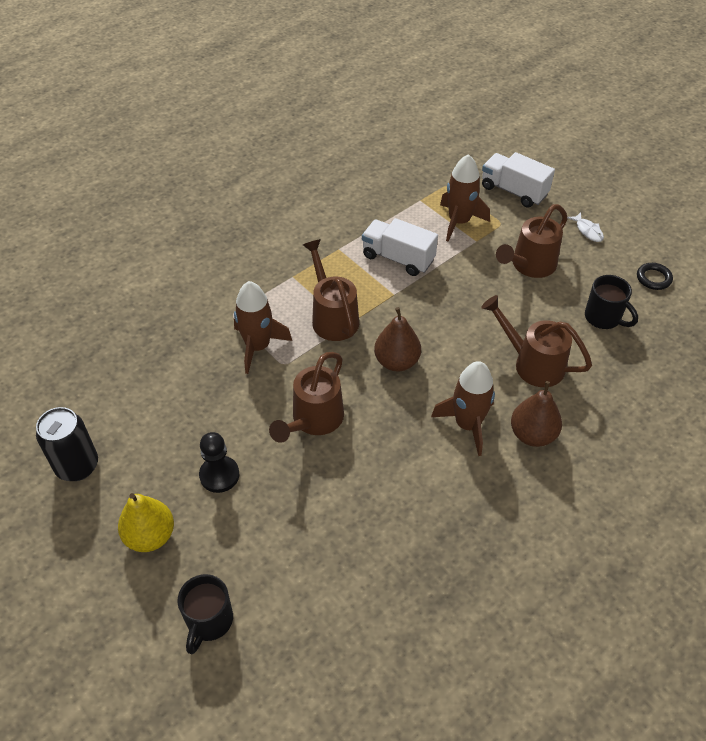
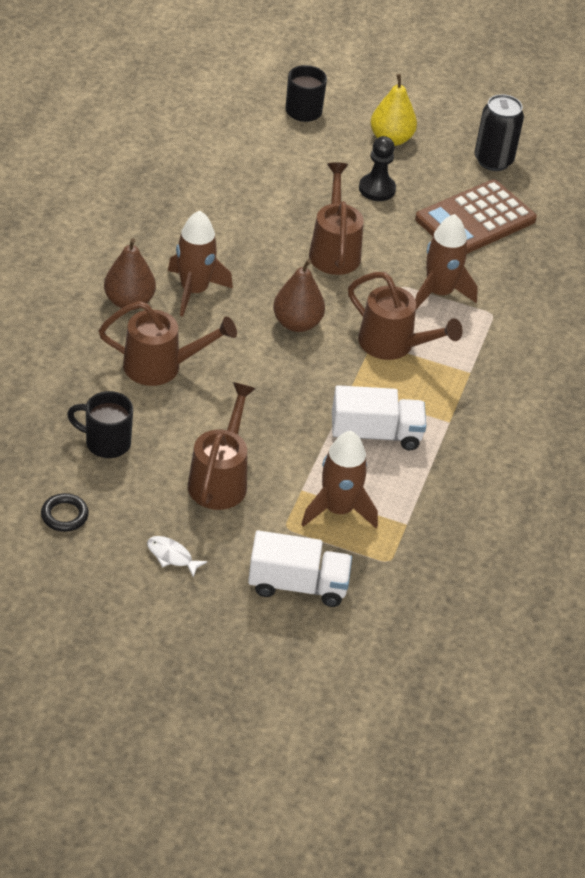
camera: 145 degrees right, 5 degrees down
none -> brown calculator [415,179,537,254]

